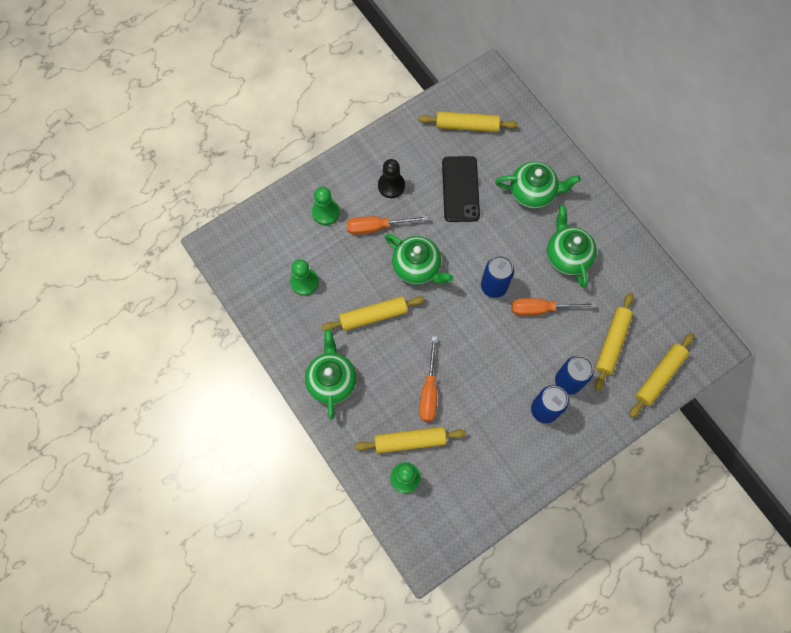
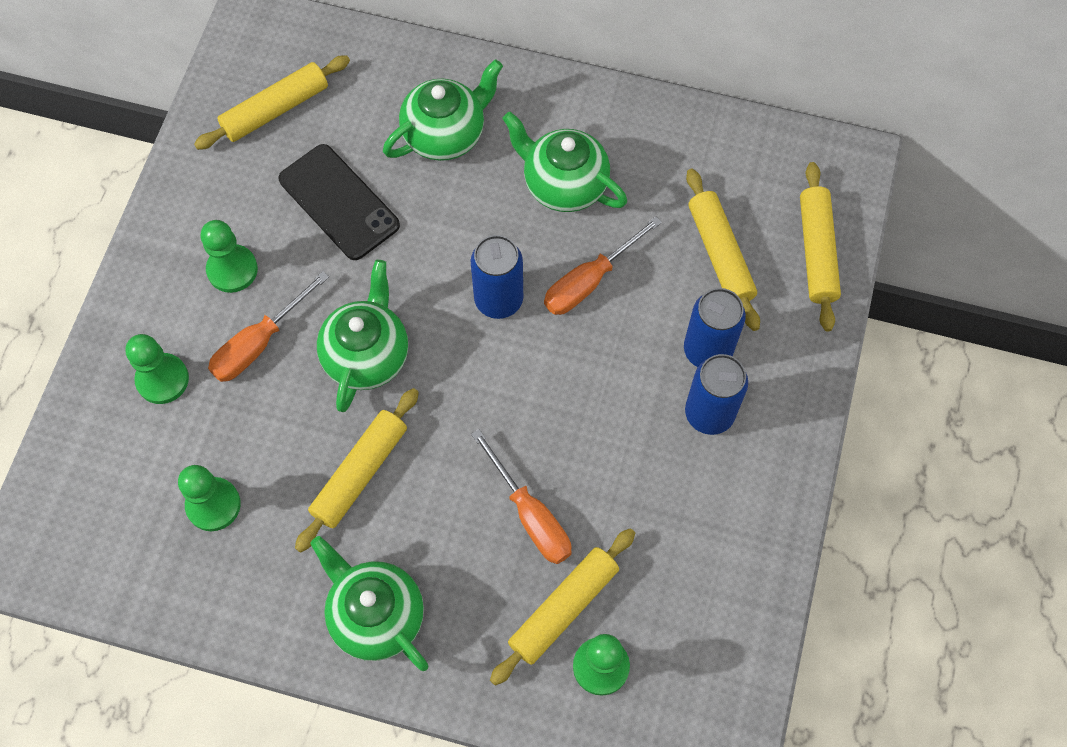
camera: 40 degrees left, 5 degrees down
black pawn [378,159,405,198] -> green pawn [201,220,258,293]
green teapot [385,234,453,285] -> green teapot turned 75 degrees counterclockwise [317,260,408,412]

